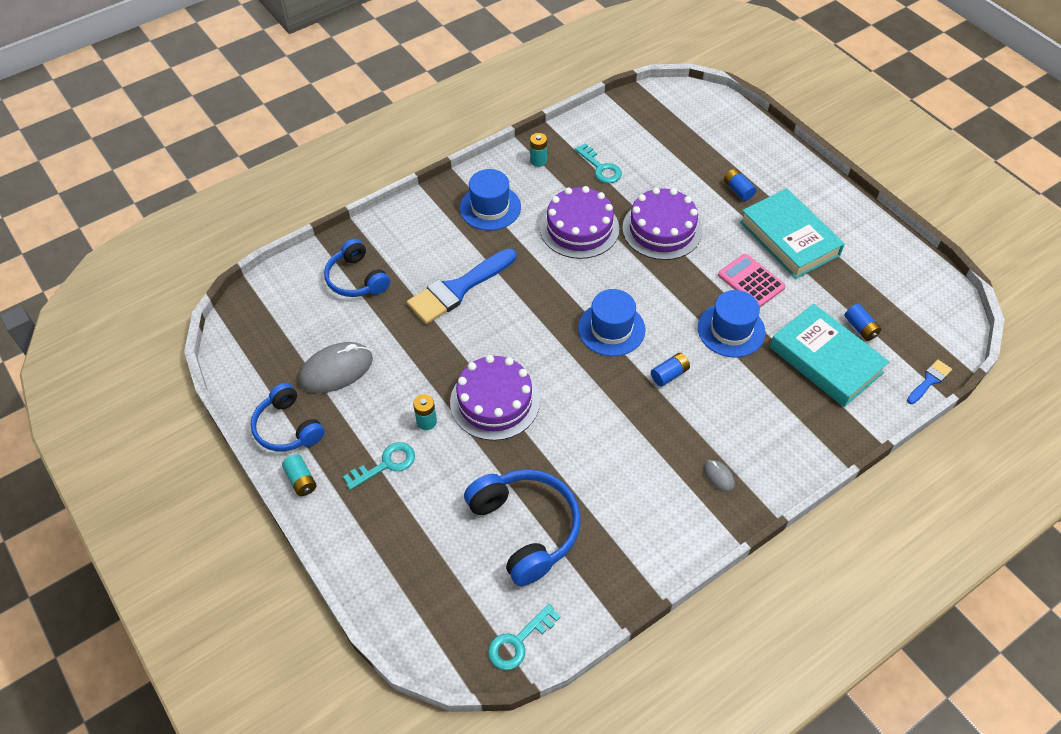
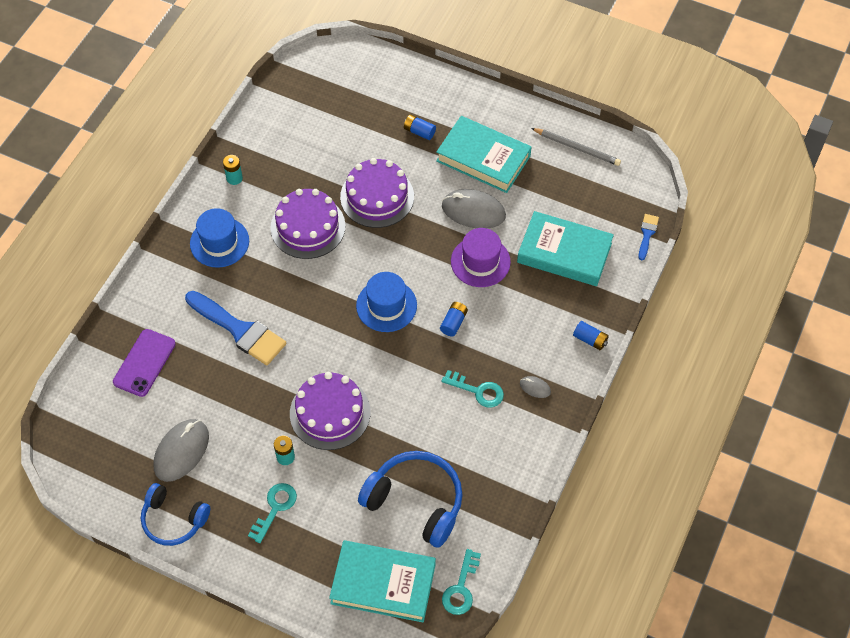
camera: 30 degrees left, 5 degrees up
turquoise battery [282,454,317,496] -> none
blue headphones [324,239,390,297] -> purple phone [113,329,176,397]
blue brush [407,248,516,324] -> blue brush turned 75 degrees counterclockwise [185,291,287,366]
turquoise key [575,143,622,183] -> turquoise key moved to [441,370,504,407]
blue hat [698,290,766,358] -> purple hat [451,228,511,287]
pink calculator [718,254,786,307] -> grey mouse [442,189,506,228]
blue battery [844,304,882,341] -> blue battery moved to [573,321,609,350]
none -> turquoise book [329,540,436,622]
none -> grey pencil [531,128,621,166]

